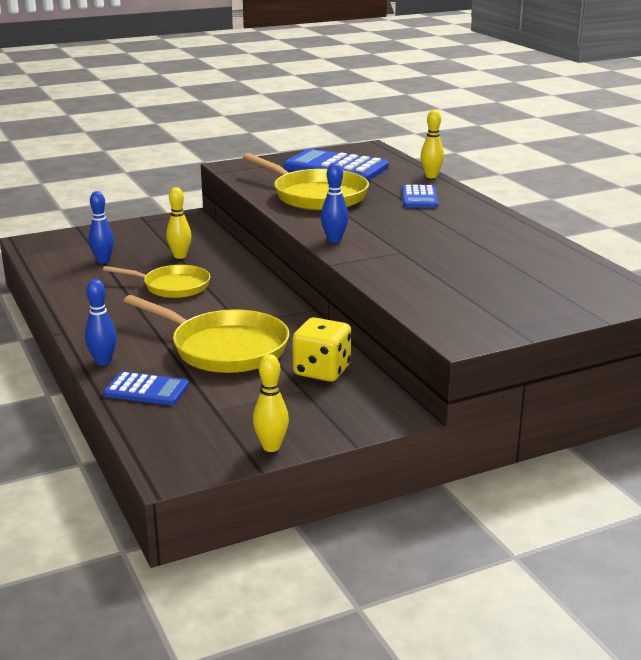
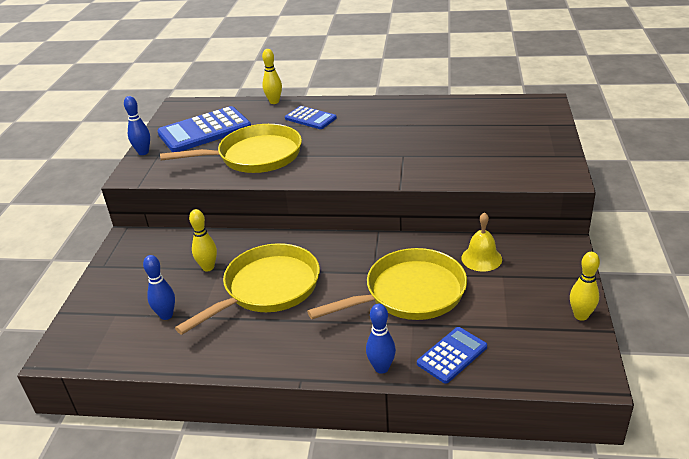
camera: 55 degrees left, 10 degrees up
yellow pan [103,265,210,298] -> yellow pan [175,243,320,335], size x1.54
yellow dice [292,317,351,382] -> yellow bell [461,212,502,272]
blue bowling pin [321,163,348,243] -> blue bowling pin moved to [124,96,150,155]

